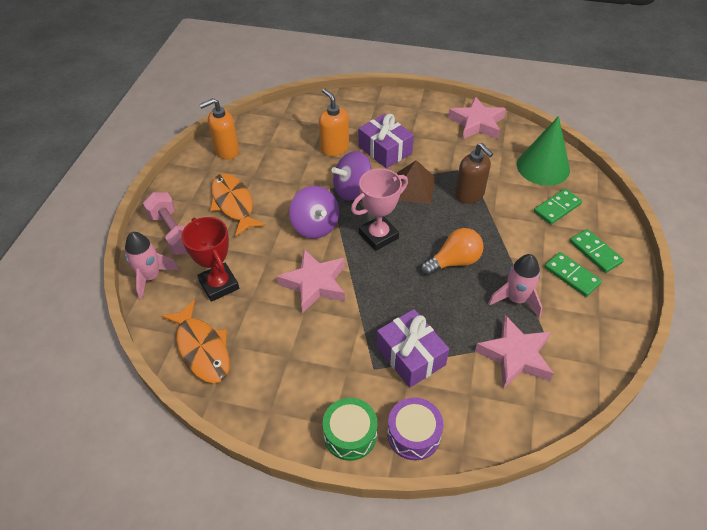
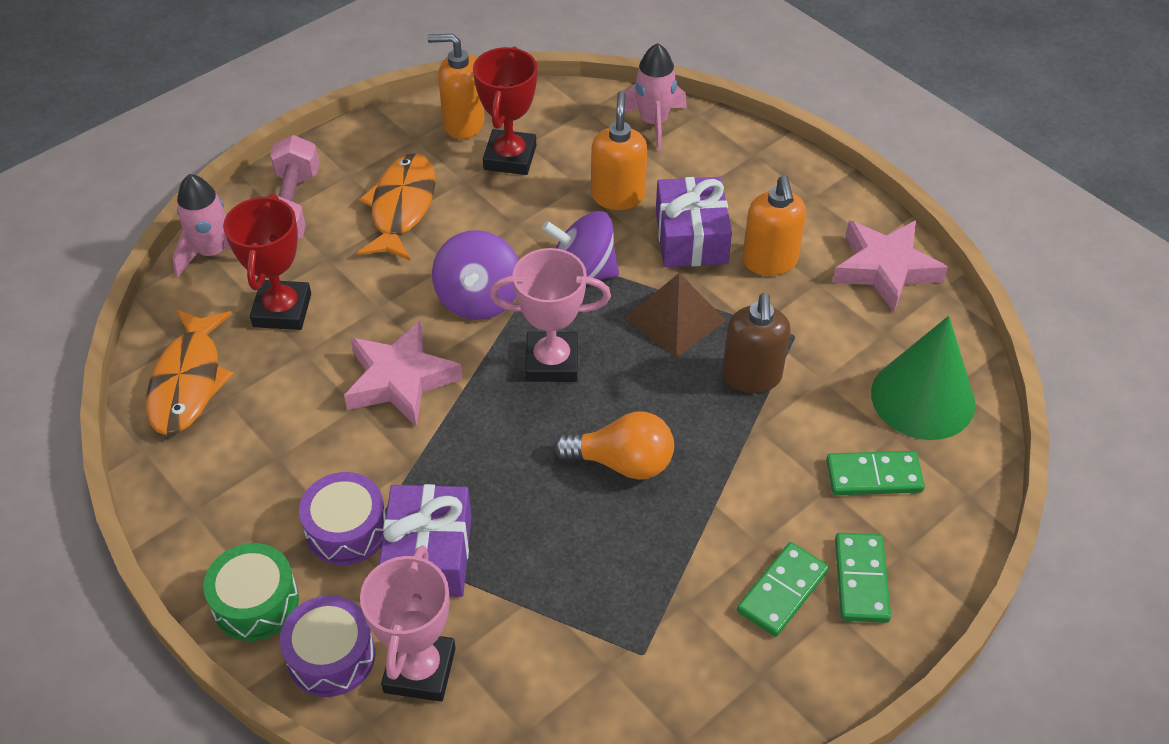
camera: 35 degrees right, 0 degrees up
pink star [475,315,554,389] -> none
pink rocket [488,254,542,318] -> pink rocket moved to [616,43,687,151]
green domino [544,252,602,297] -> green domino turned 45 degrees clockwise [737,542,829,637]
none -> purple drum [299,472,386,565]
none -> pink trophy [360,546,456,702]
none -> red trophy [473,46,537,175]
none -> orange soap dispenser [742,176,806,276]

